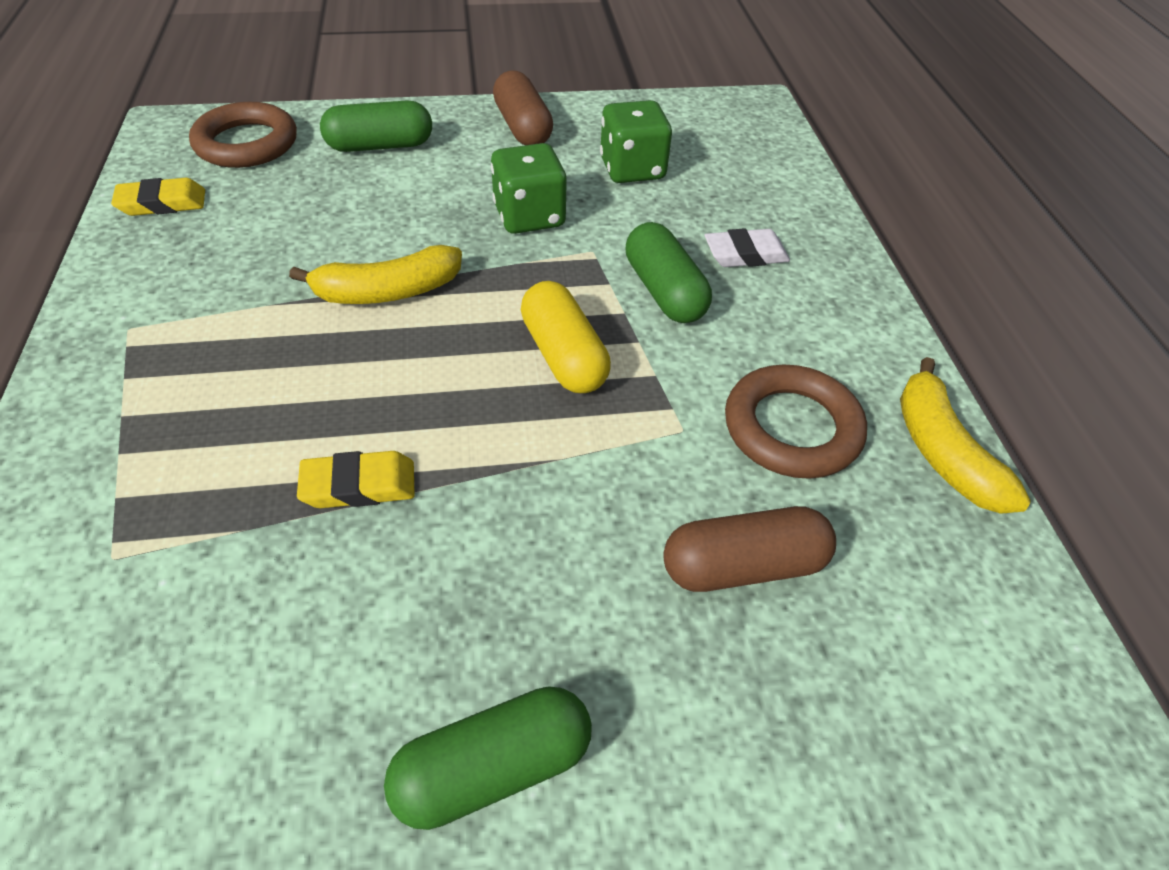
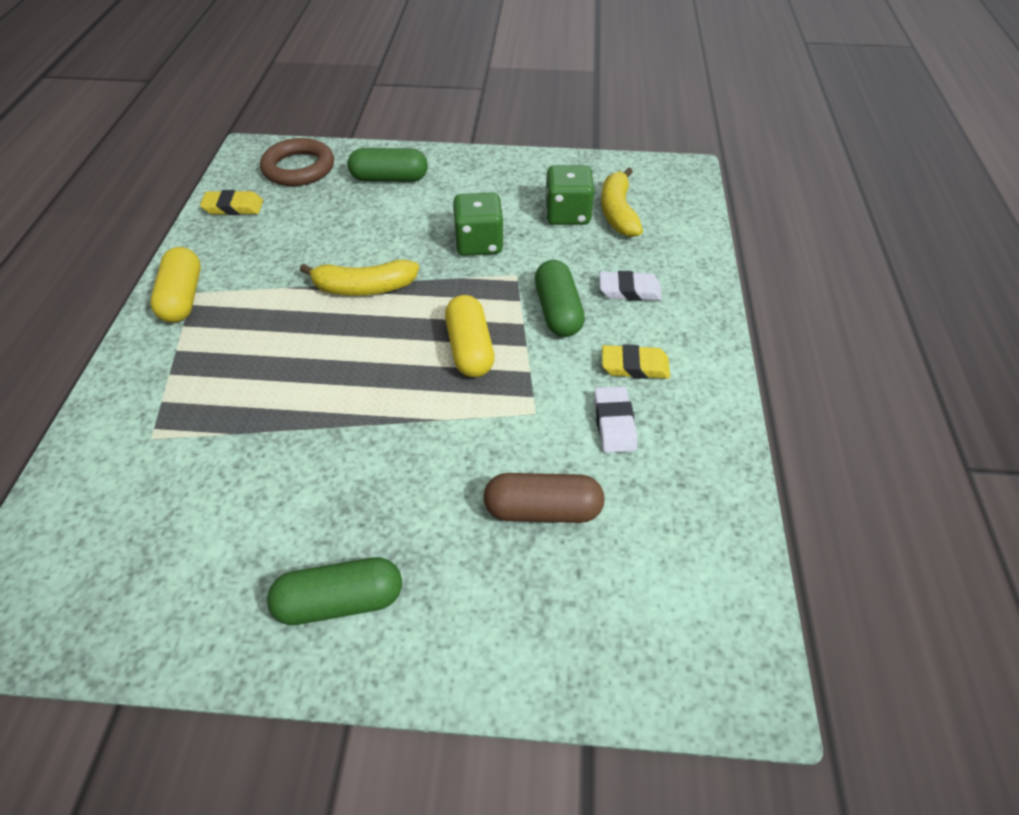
camera: 15 degrees right, 0 degrees up
yellow eraser [297,451,415,508] -> yellow eraser moved to [602,344,670,379]
brown capsule [493,71,553,145] -> none
brown ring [725,365,867,479] -> white eraser [594,386,637,453]
yellow banana [900,357,1031,514] -> yellow banana moved to [601,167,643,237]
none -> yellow capsule [150,247,201,322]

